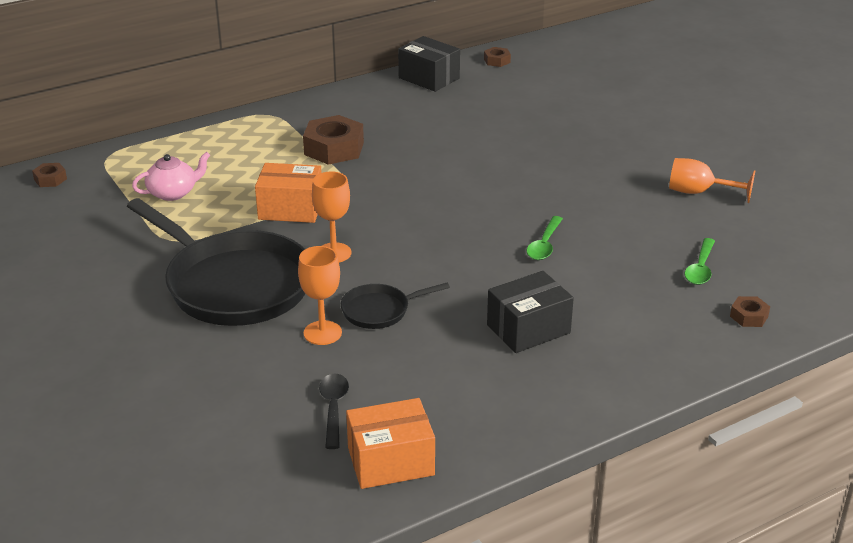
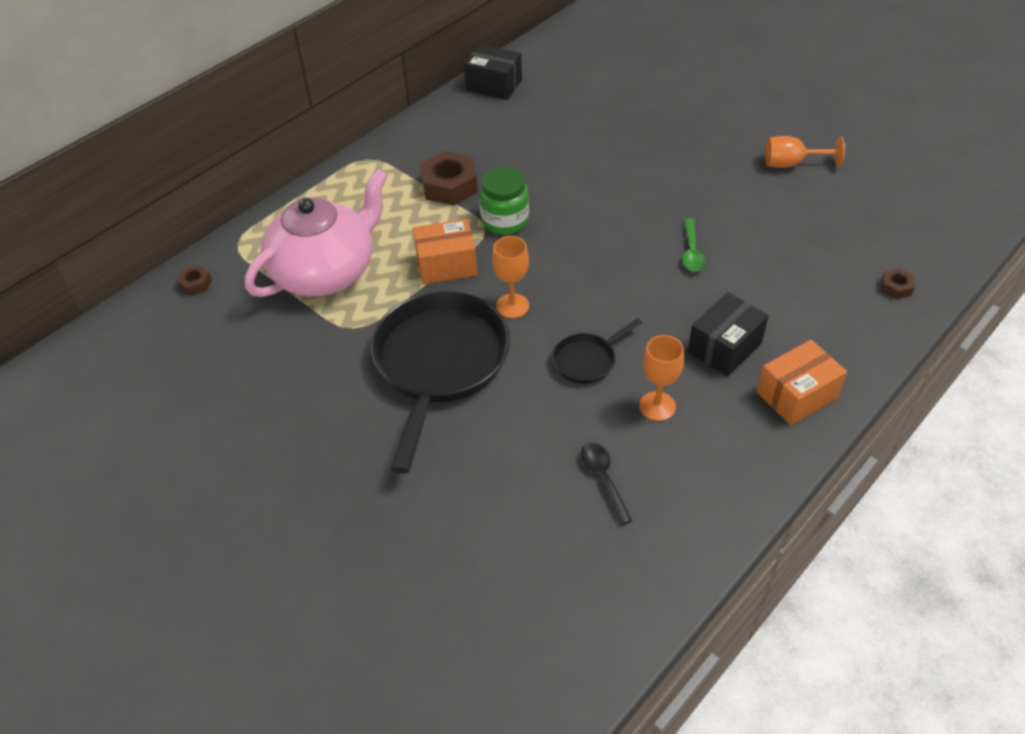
camera: 15 degrees left, 15 degrees up
black pan [127,198,305,326] -> black pan turned 105 degrees counterclockwise [371,291,510,474]
pink teapot [132,152,211,201] -> pink teapot [245,169,388,297], size x2.21
orange goblet [298,246,342,345] -> orange goblet moved to [639,335,684,421]
orange box [346,398,435,489] -> orange box moved to [757,340,847,425]
brown nut [484,47,511,67] -> none
green spoon [684,238,715,285] -> none
none -> green jar [479,167,529,235]

